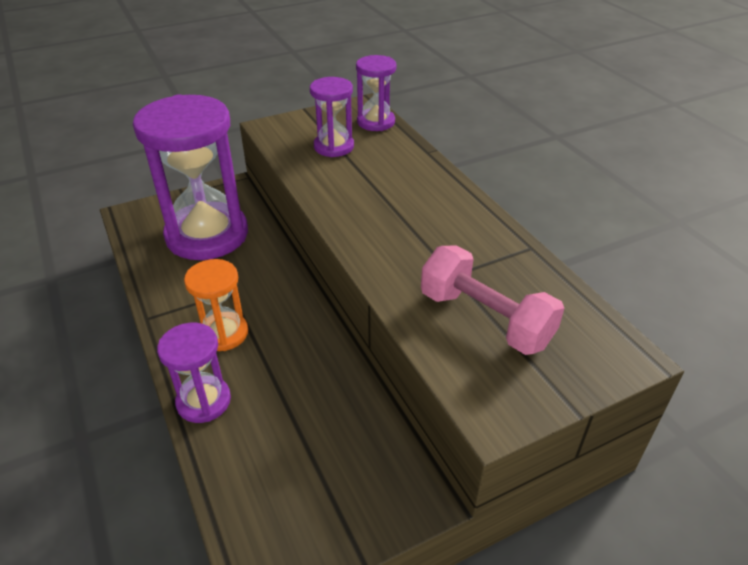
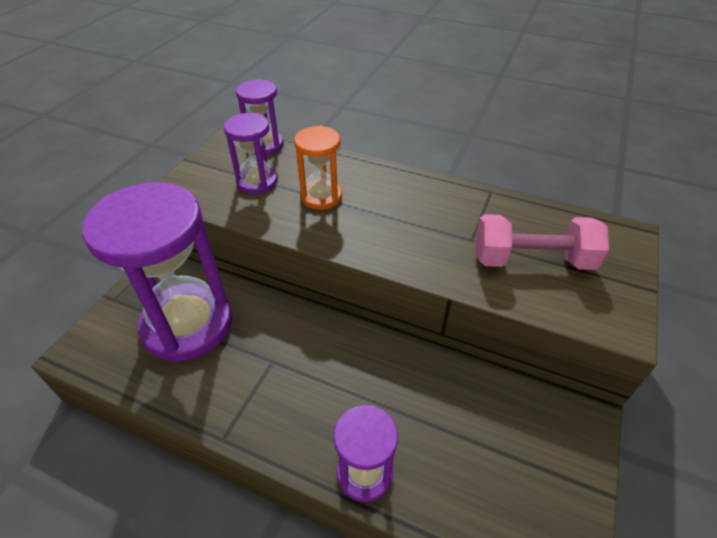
camera: 40 degrees left, 5 degrees up
orange hourglass [184,259,248,351] -> orange hourglass moved to [294,126,342,210]

